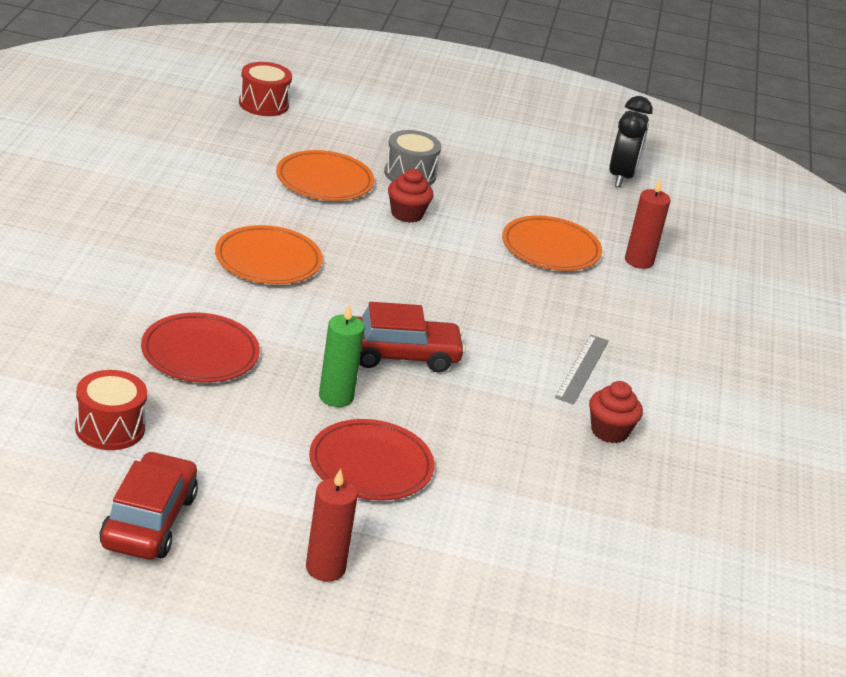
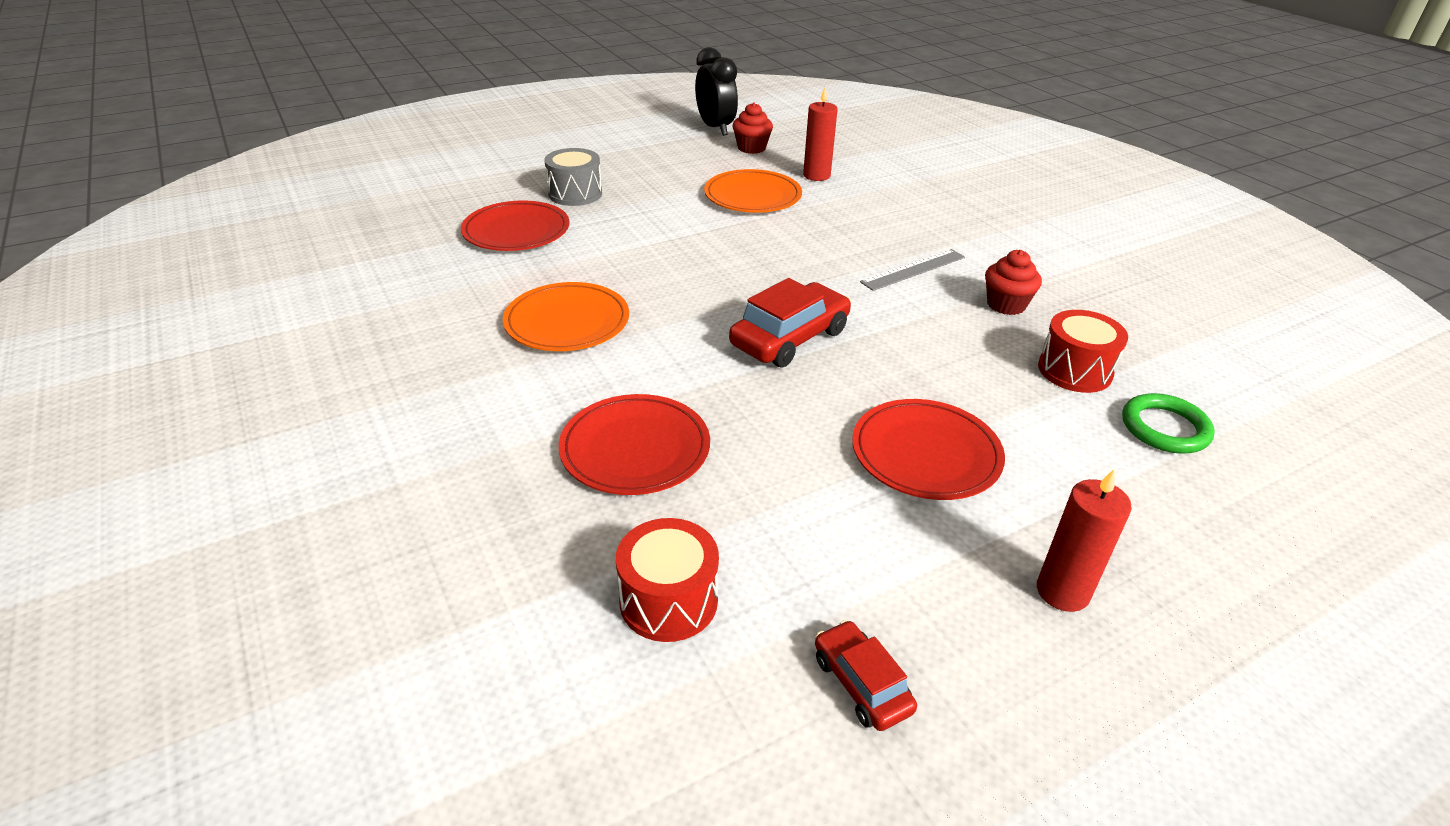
camera: 35 degrees left, 5 degrees up
red car [100,451,198,560] -> red car [815,620,917,731], size x0.57
red drum [239,62,292,116] -> red drum moved to [1038,310,1128,393]
orange plate [276,150,374,201] -> red plate [461,200,569,251]
green candle [319,304,364,407] -> none
red cupcake [388,169,434,223] -> red cupcake moved to [733,102,773,154]
grey ruler [555,335,609,405] -> grey ruler turned 75 degrees clockwise [860,249,965,291]
none -> green ring [1122,393,1215,454]

